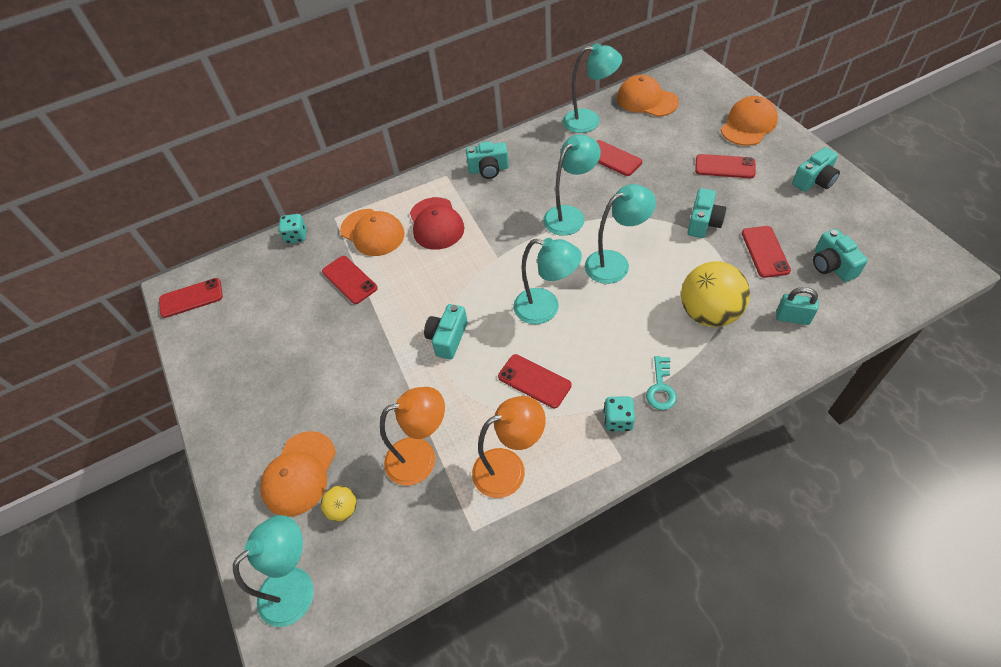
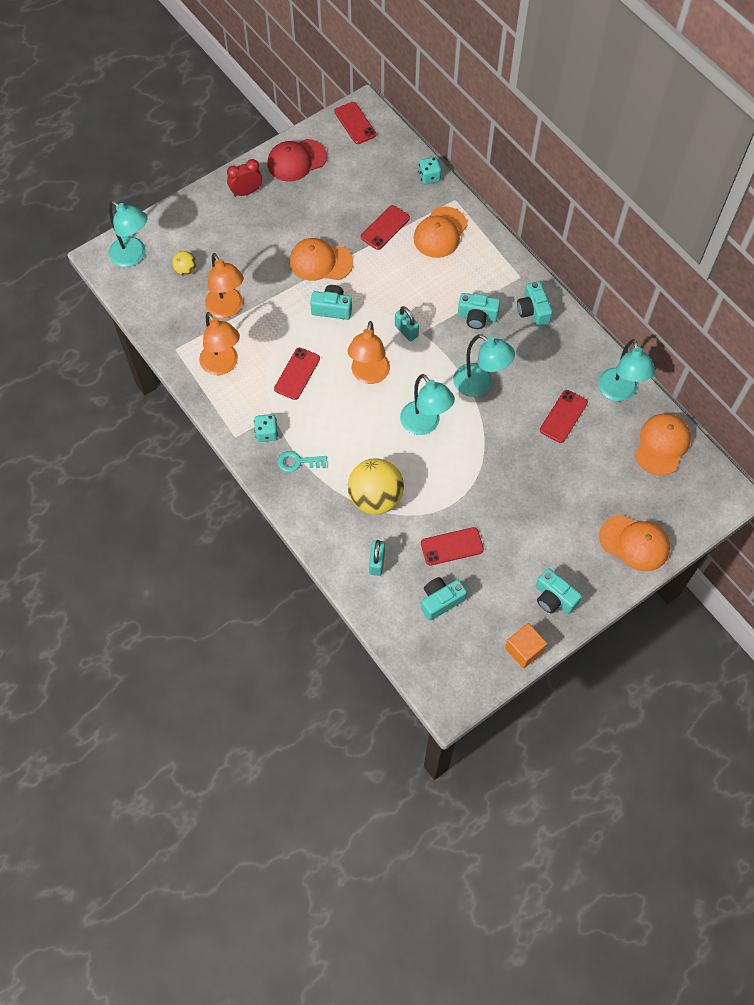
camera: 75 degrees right, 10 degrees up
orange cap [260,431,336,517] -> orange cap moved to [290,238,353,281]
red cap [410,197,464,250] -> red cap moved to [267,139,327,182]
turquoise lamp [513,238,582,324] -> orange lamp [347,321,390,384]
turquoise camera [687,188,726,238] -> turquoise camera moved to [458,293,500,329]
red phone [695,154,756,178] -> none
none -> red clock [227,159,262,197]
none -> turquoise padlock [395,306,419,341]
none -> orange cube [505,623,547,669]

